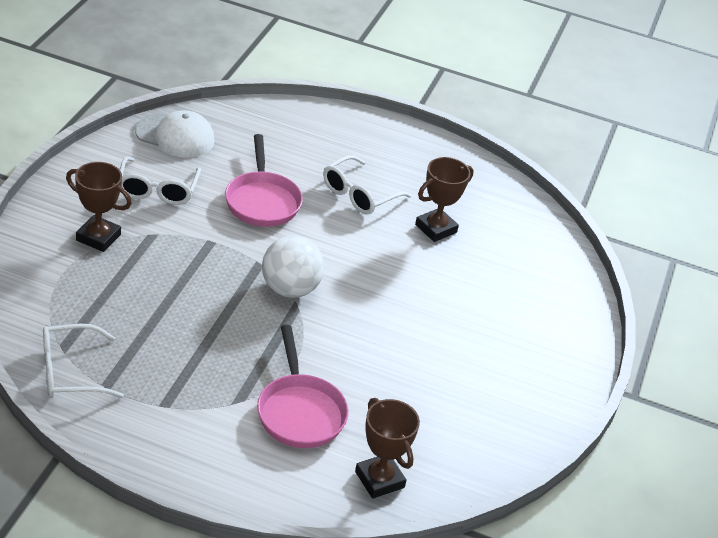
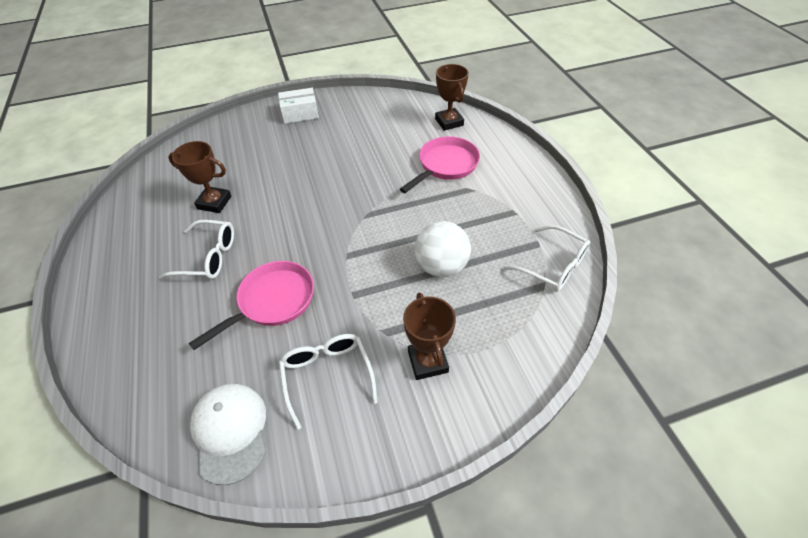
camera: 120 degrees left, 10 degrees up
white glasses [120,156,201,205] -> white glasses turned 75 degrees counterclockwise [279,334,378,430]
white ball [262,235,324,298] -> white ball moved to [415,221,471,277]
brown trophy [355,398,420,499] -> brown trophy turned 45 degrees counterclockwise [435,64,469,131]
none -> white box [278,88,319,124]

